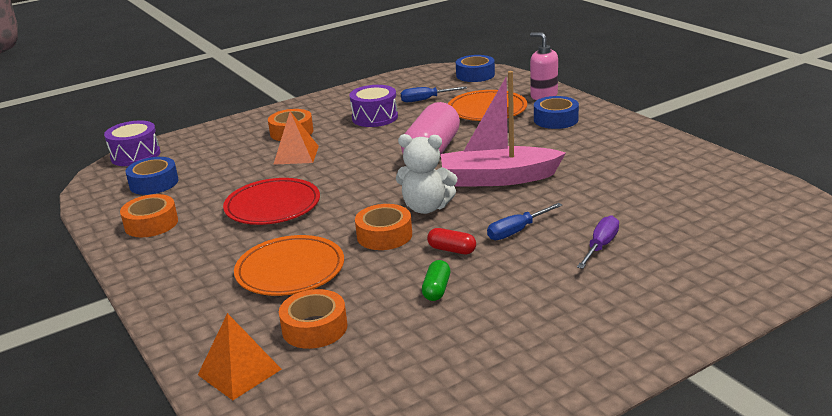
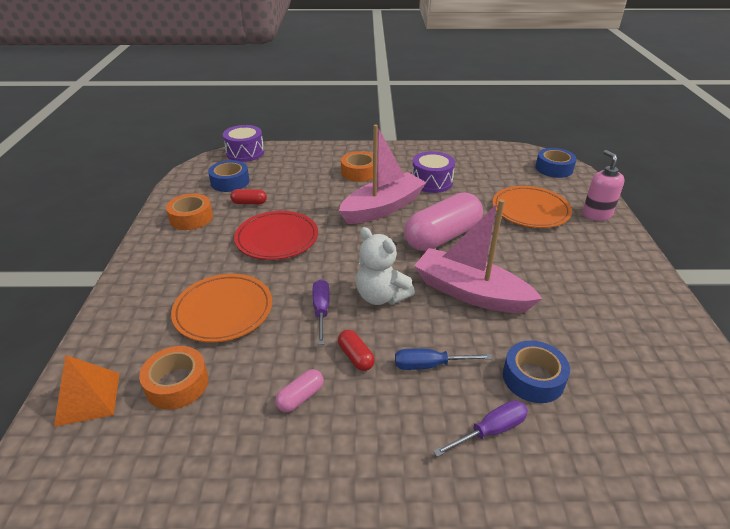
camera: 30 degrees right, 10 degrees up
orange pyramid [273,111,319,165] -> none
orange tape [355,204,412,250] -> purple screwdriver [313,279,330,345]
blue screwdriver [401,86,467,102] -> none
green capsule [422,260,450,301] -> pink capsule [275,369,324,412]
blue tape [534,96,579,129] -> blue tape moved to [503,340,570,403]
none -> red capsule [230,189,267,204]
none -> pink boat [339,124,427,224]

